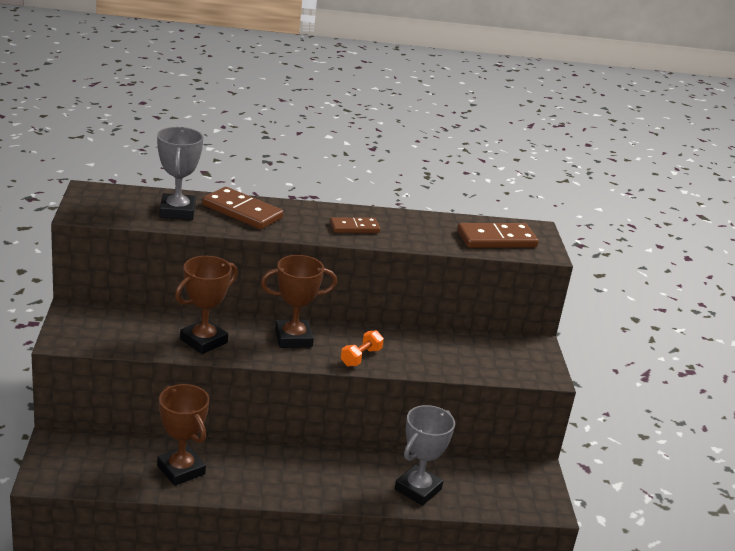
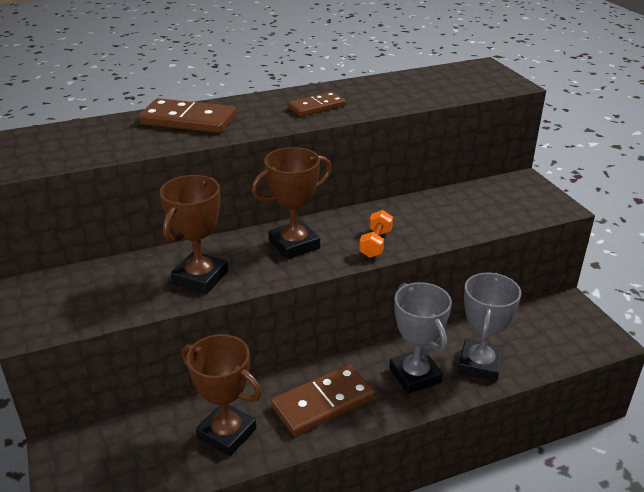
camera: 15 degrees left, 5 degrees up
grey trophy [157,127,203,220] -> grey trophy moved to [389,282,452,394]
brown domino [457,223,539,248] -> brown domino moved to [271,364,375,436]

